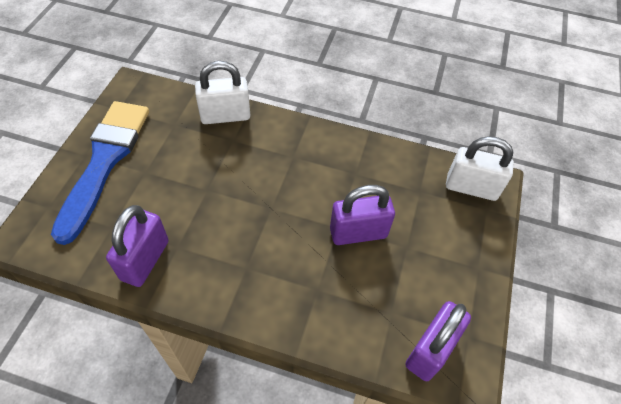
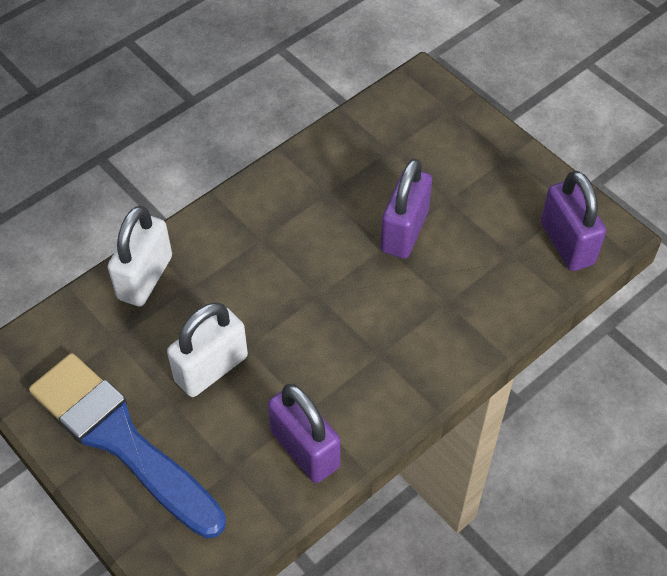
camera: 55 degrees left, 0 degrees up
white padlock [446,136,514,201] -> white padlock moved to [167,303,248,397]

